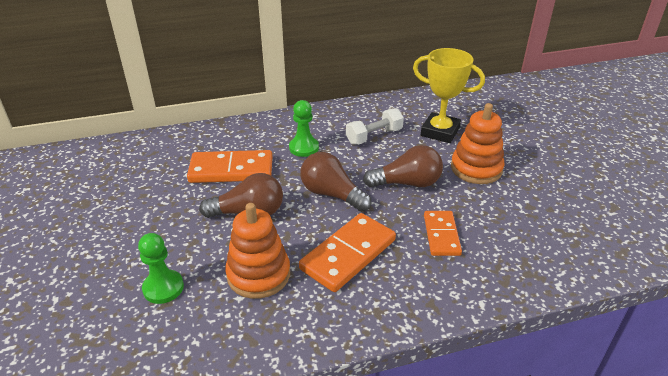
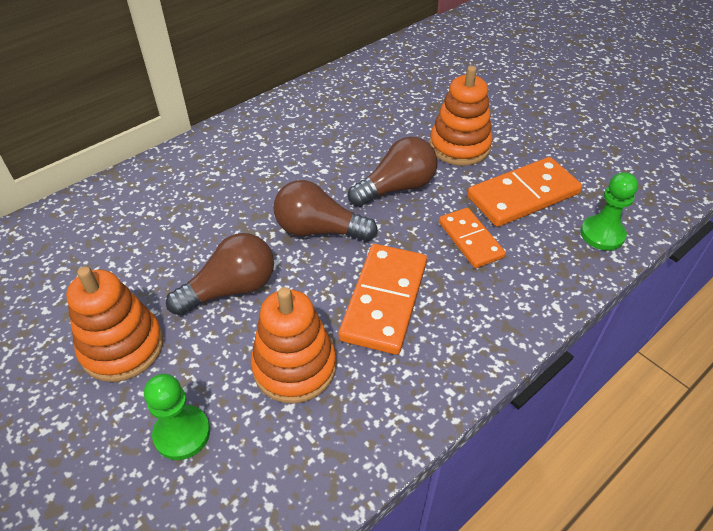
camera: 25 degrees left, 10 degrees up
orange domino [187,150,272,183] -> orange domino moved to [467,157,582,227]
green pawn [289,100,319,157] -> green pawn moved to [581,172,638,250]
white dumbbell [346,108,404,144] -> none
yellow trophy [413,48,485,143] -> none
none -> orange stacking toy [66,266,163,382]

